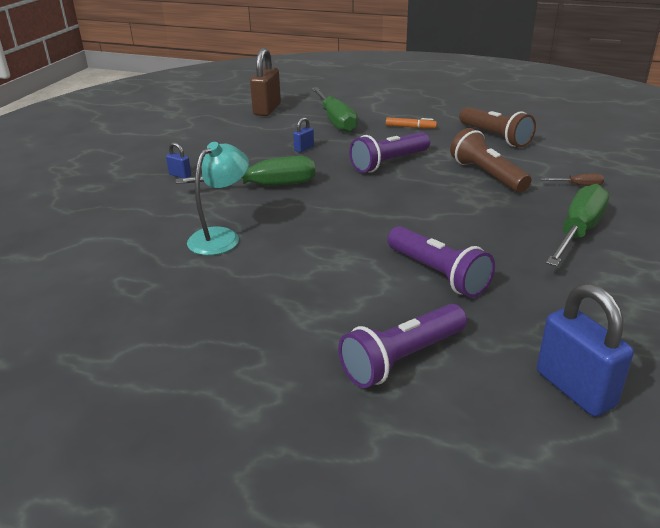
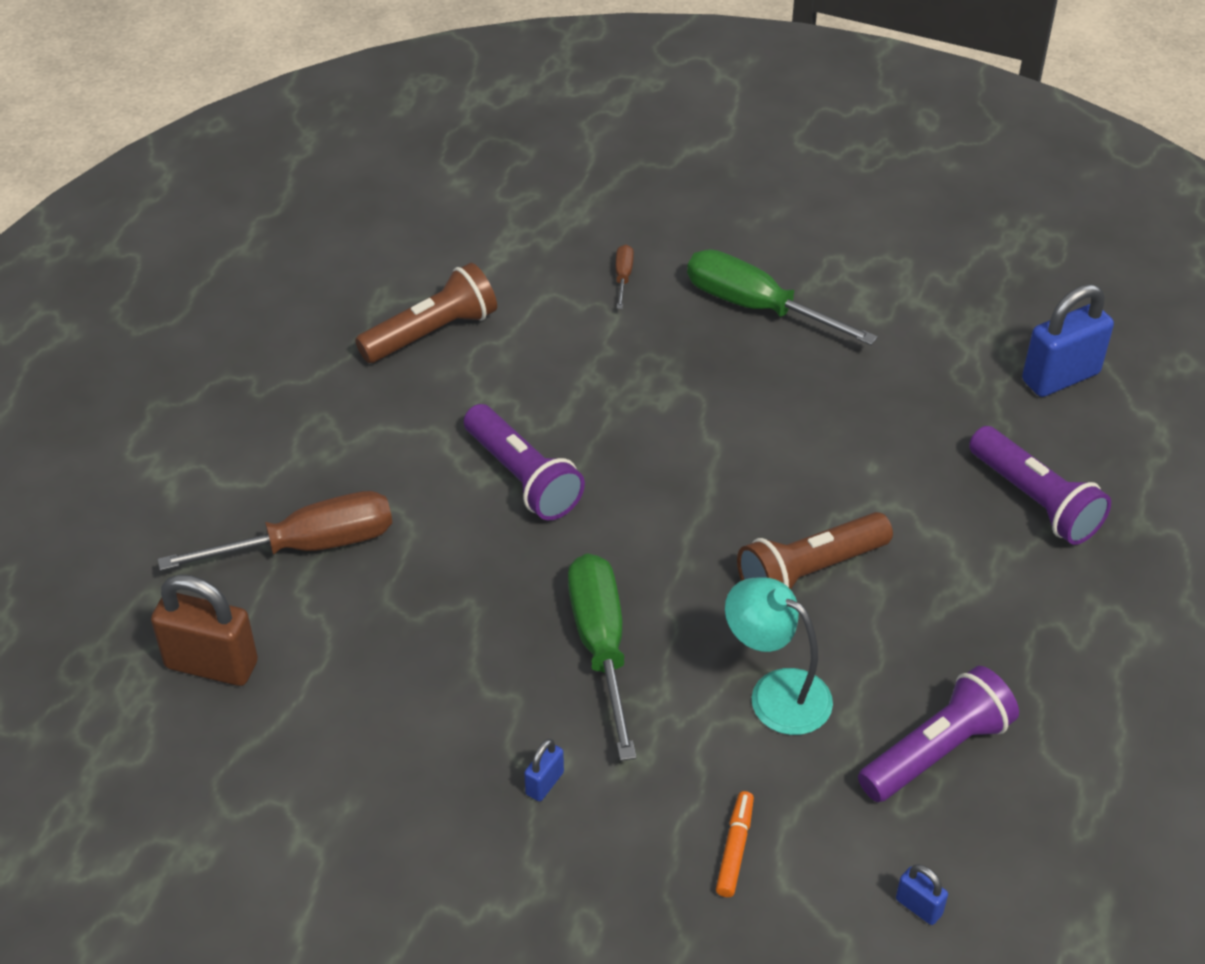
camera: 90 degrees left, 15 degrees up
blue padlock [293,117,314,152] -> blue padlock moved to [896,864,948,925]
green screwdriver [311,87,358,132] -> brown screwdriver [157,491,392,571]
orange marker [386,117,437,128] -> orange marker moved to [716,791,754,897]
purple flashlight [388,226,495,298] -> purple flashlight moved to [858,666,1019,802]
brown flashlight [450,128,531,193] -> brown flashlight moved to [737,512,893,590]

